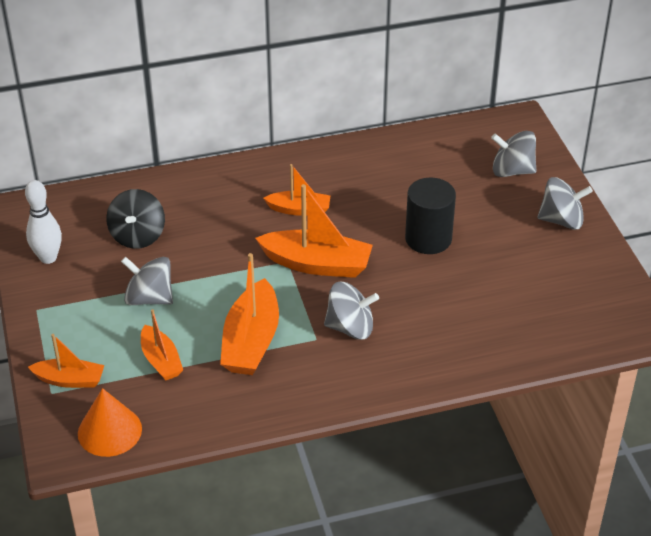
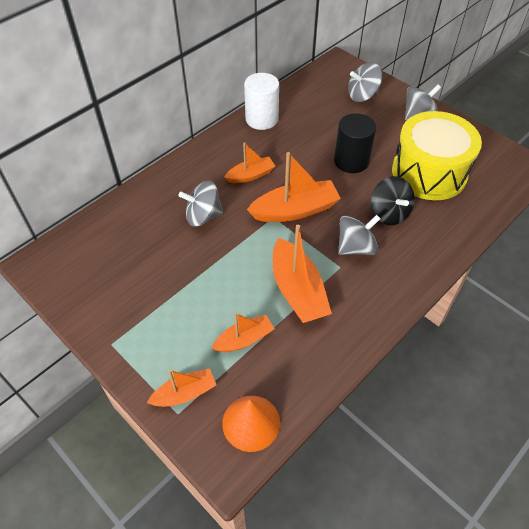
camera: 30 degrees left, 10 degrees up
white bowling pin [25,180,62,264] -> none
black spinning top [106,189,165,249] -> black spinning top moved to [371,176,415,225]
grey spinning top [121,257,173,305] -> grey spinning top moved to [179,180,223,227]
orange boat [141,310,183,381] -> orange boat turned 60 degrees counterclockwise [211,313,274,352]
none -> white cylinder [244,73,279,130]
none -> yellow drum [392,111,482,200]

